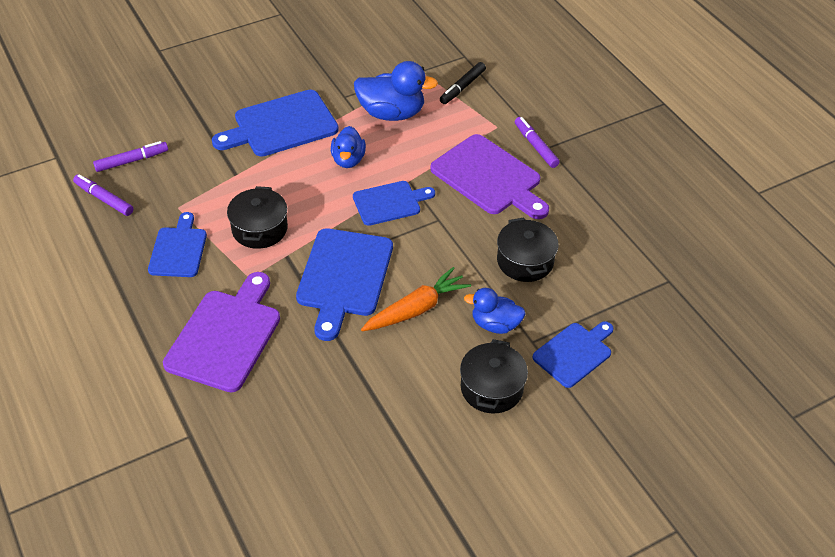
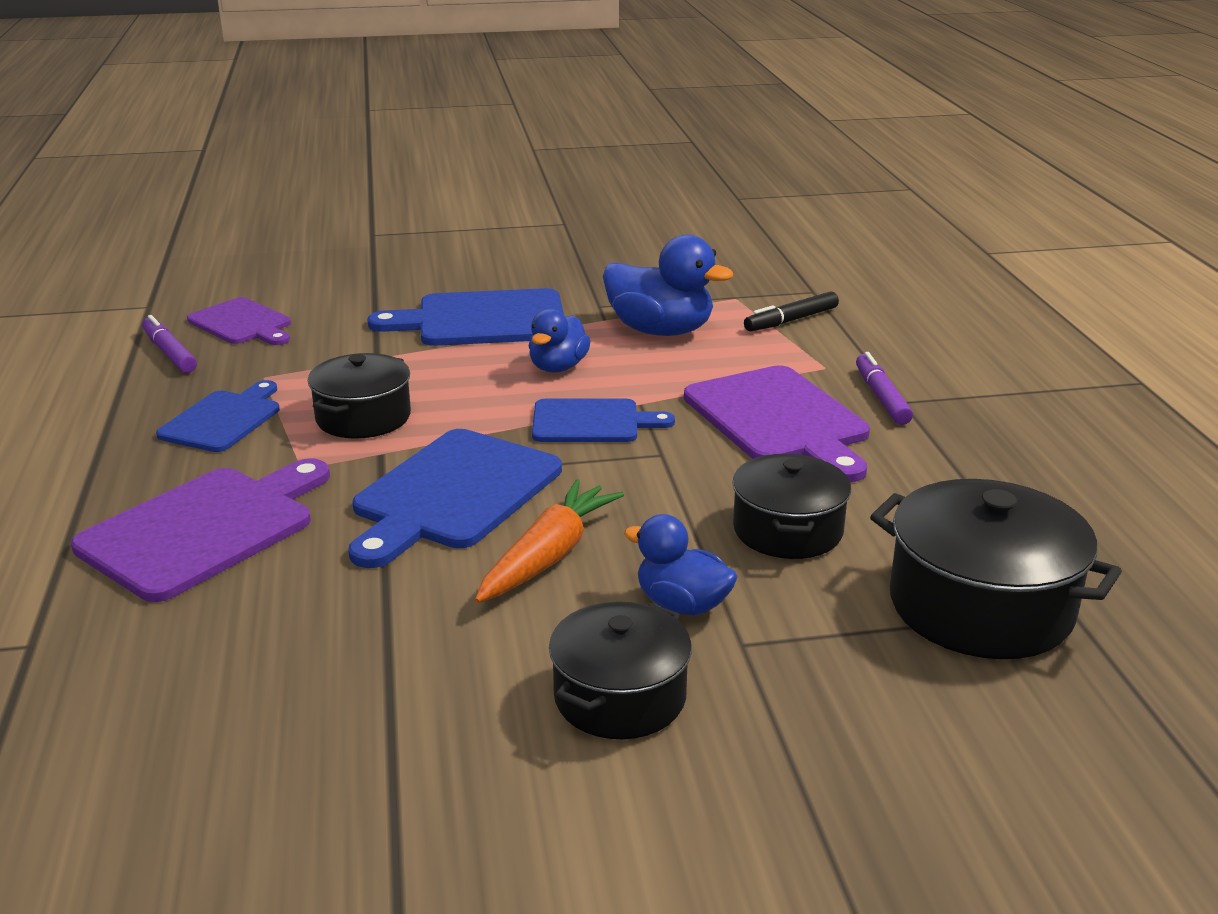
camera: 20 degrees right, 20 degrees down
purple marker [93,141,168,172] -> purple cutting board [187,297,291,345]
orange carrot [361,267,471,331] -> orange carrot turned 45 degrees counterclockwise [475,479,625,603]
blue cutting board [532,321,613,388] -> none
none -> black pot [870,479,1122,659]

